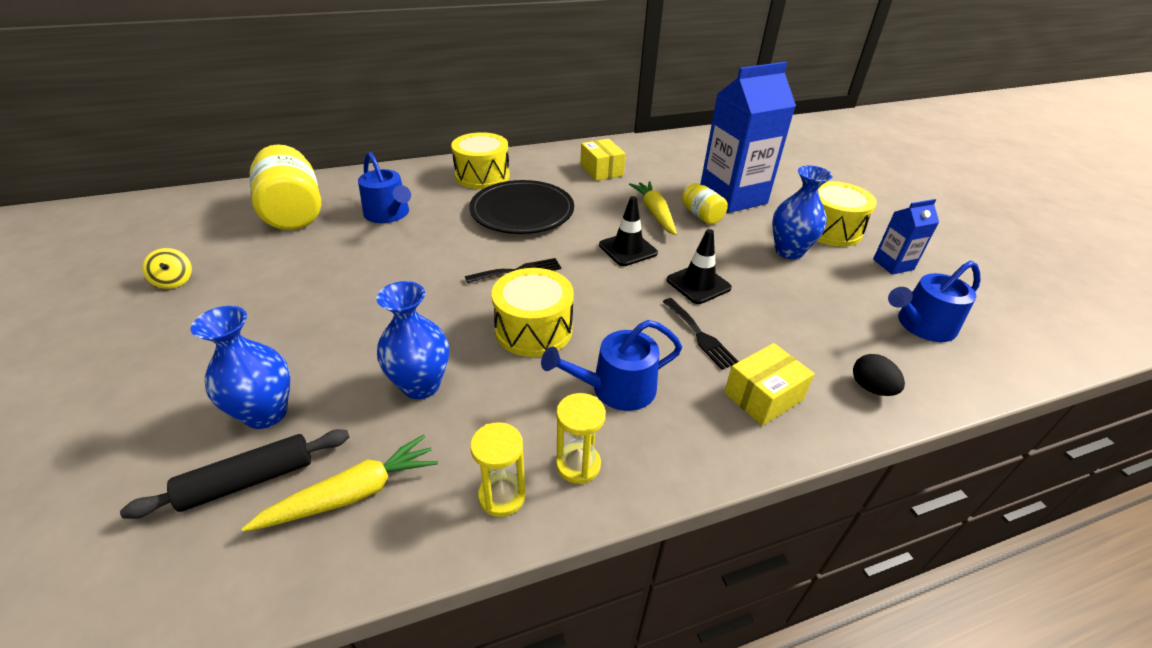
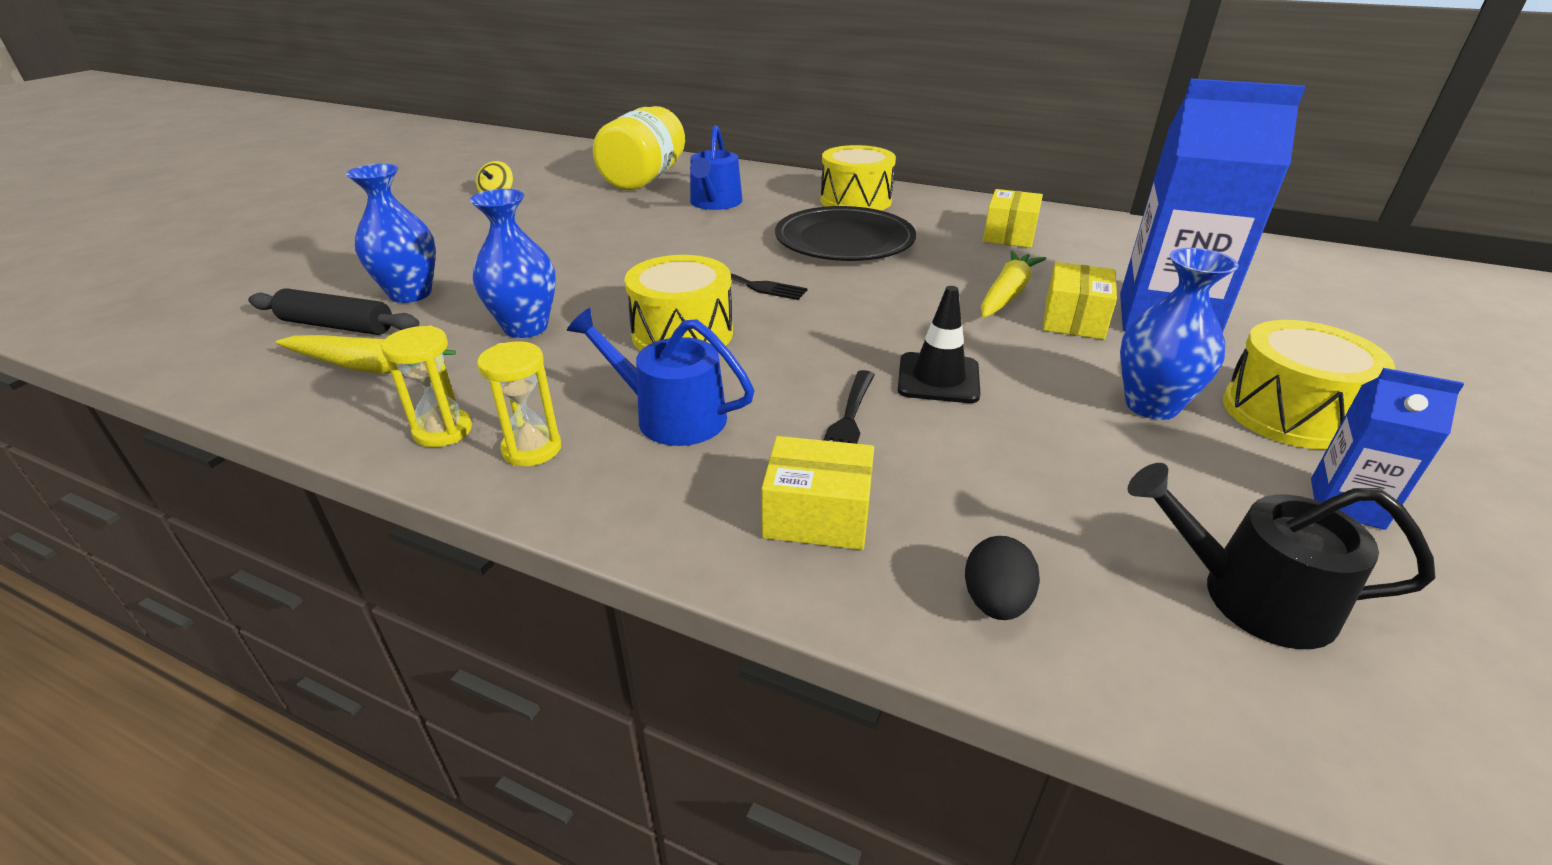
camera: 45 degrees right, 5 degrees down
black traffic cone [599,196,658,266] -> none
yellow jar [682,183,728,224] -> yellow box [1043,262,1117,340]
blue watering can [888,261,981,342] -> black watering can [1127,463,1436,649]

